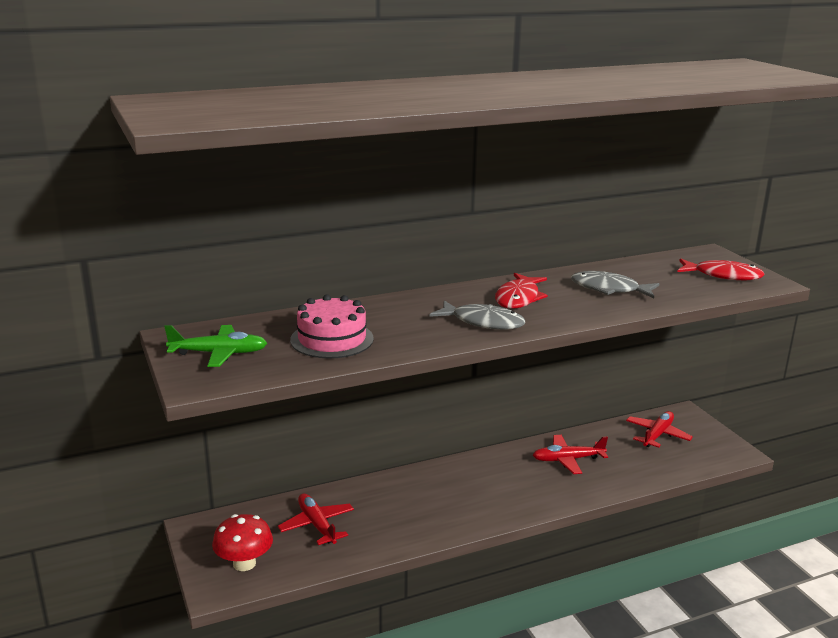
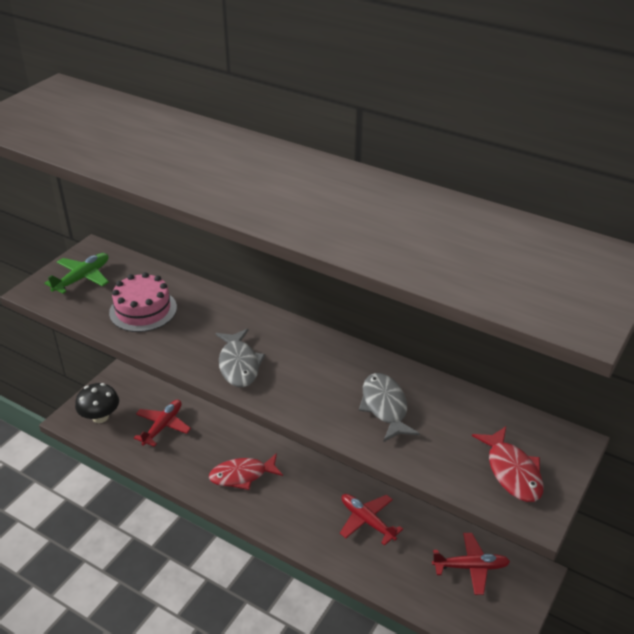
camera: 55 degrees right, 15 degrees up
green plane [164,325,267,367] -> green plane turned 105 degrees counterclockwise [44,253,109,294]
red mushroom [212,514,273,571] -> black mushroom [75,383,119,423]
red fish [495,273,548,309] -> red fish moved to [209,453,283,490]

